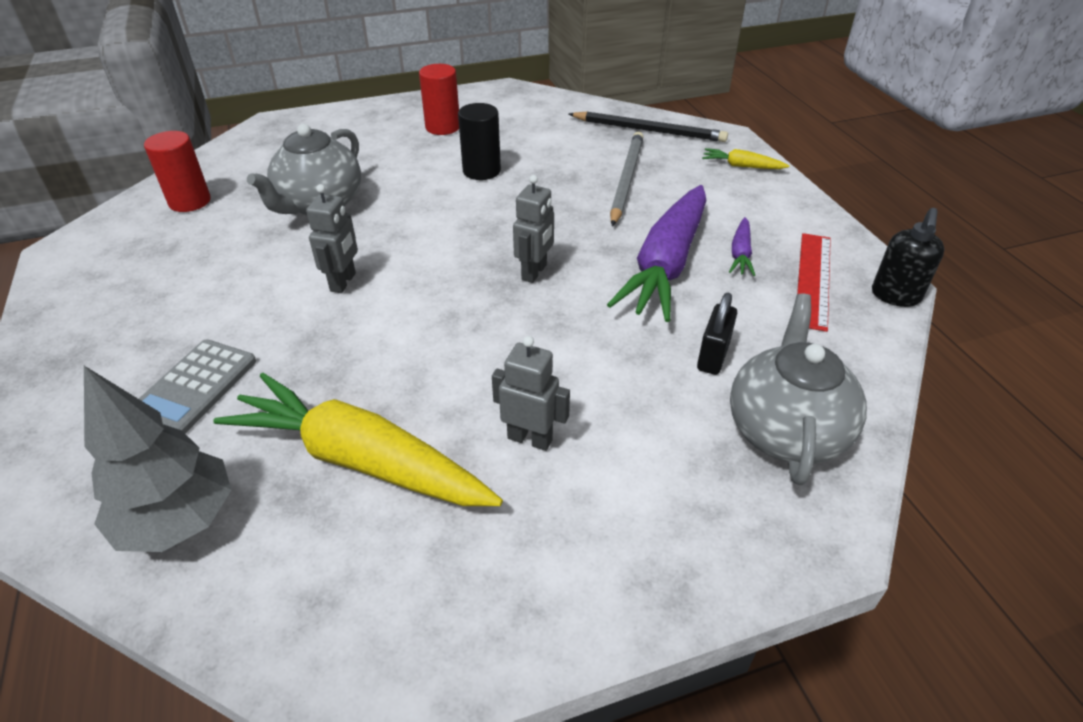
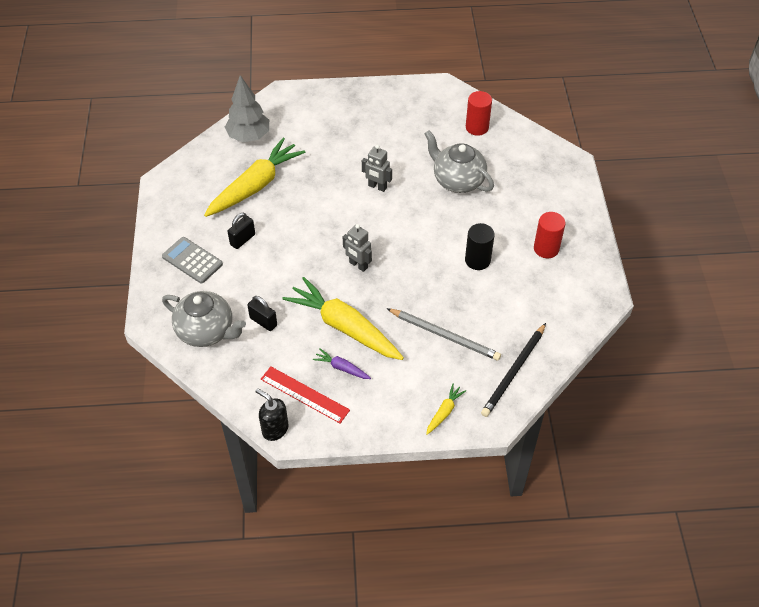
camera: 105 degrees right, 10 degrees up
grey calculator [139,340,256,434] -> grey calculator moved to [162,237,223,283]
grey robot [492,336,570,451] -> black padlock [228,213,255,249]
purple carrot [607,185,707,322] -> yellow carrot [282,277,404,360]

